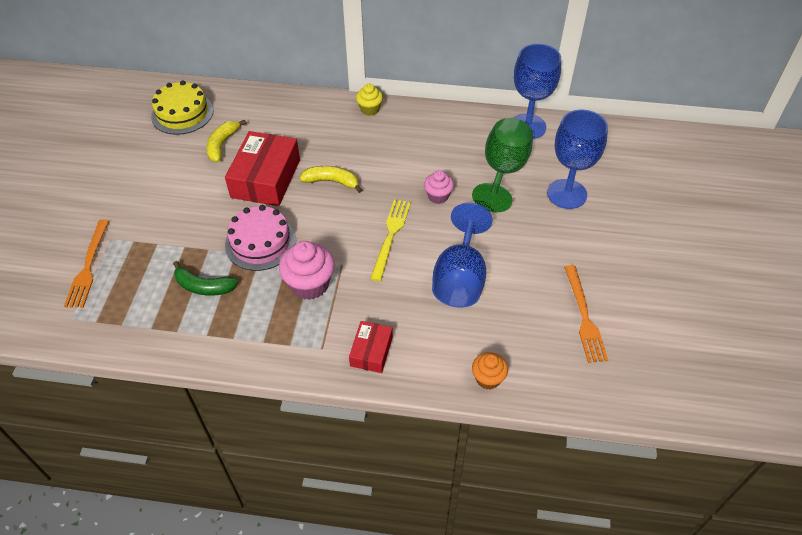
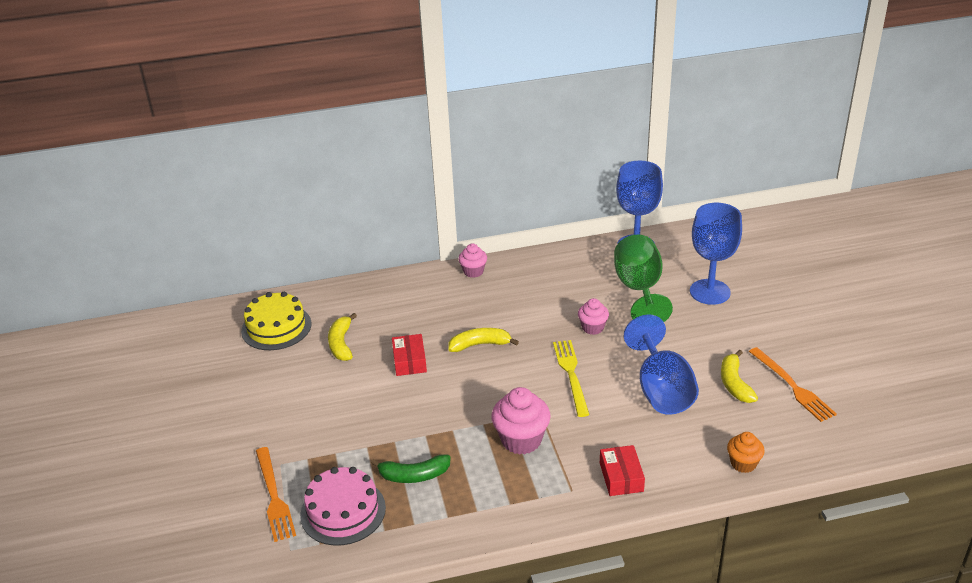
camera: 20 degrees left, 15 degrees down
red box [225,131,300,206] -> red box [392,334,427,376], size x0.54
pink cake [225,205,296,271] -> pink cake moved to [300,467,386,545]
yellow cupcake [356,84,383,116] -> pink cupcake [458,243,487,278]
none -> yellow banana [721,350,758,403]

